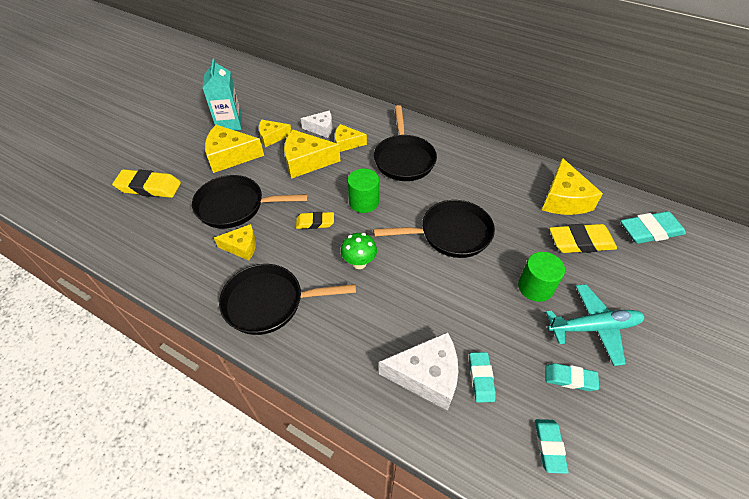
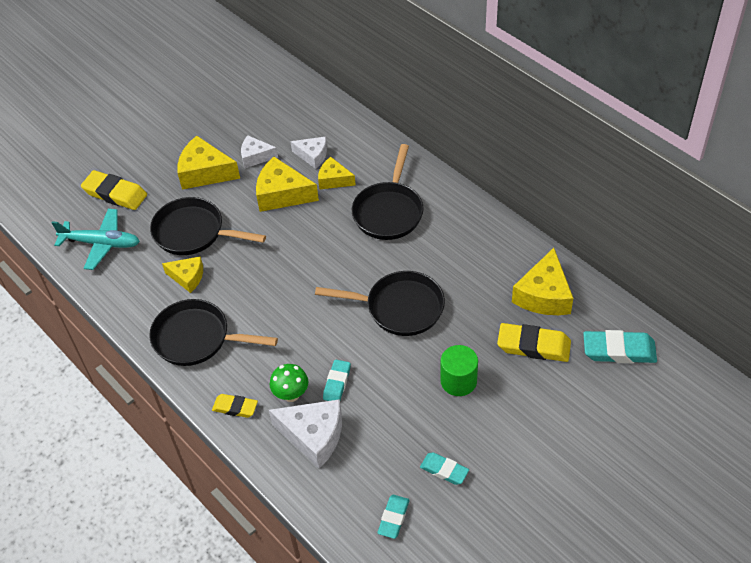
camera: 20 degrees right, 0 degrees up
turquoise carton [202,58,242,130] -> none
yellow cheese [259,120,291,147] -> white cheese [241,135,278,168]
yellow eraser [296,212,334,229] -> yellow eraser moved to [212,394,258,418]
green mushroom [341,233,377,269] -> green mushroom moved to [270,364,308,402]
green cylinder [347,168,379,213] -> none
turquoise eraser [469,352,496,403] -> turquoise eraser moved to [323,360,351,401]
turquoise plane [546,284,645,366] -> turquoise plane moved to [52,209,140,270]

